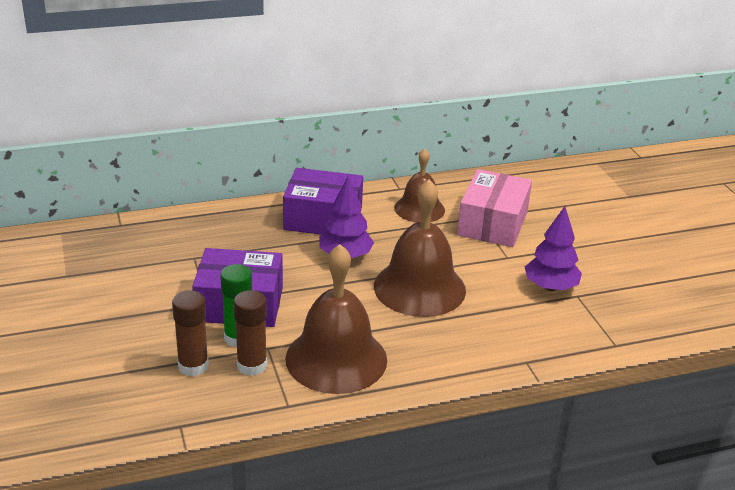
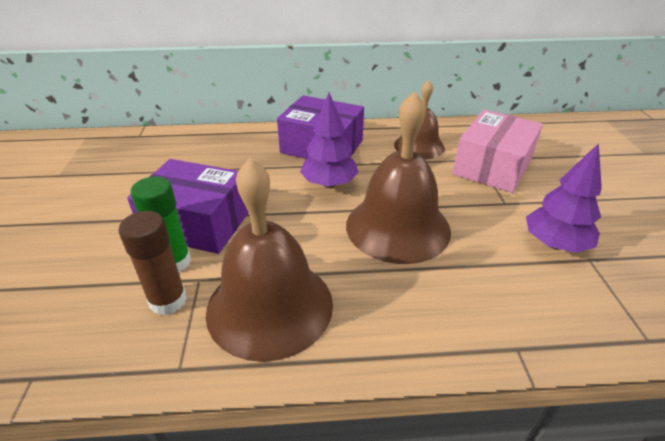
camera: 15 degrees right, 5 degrees up
brown glue stick [172,290,209,376] -> none

